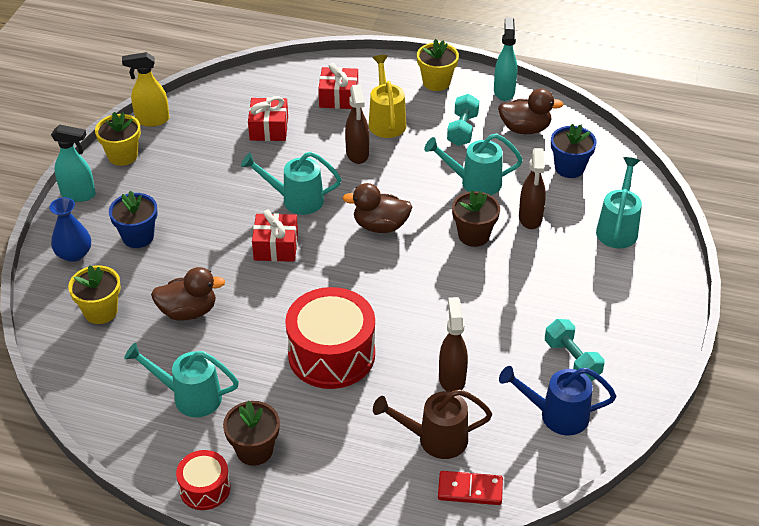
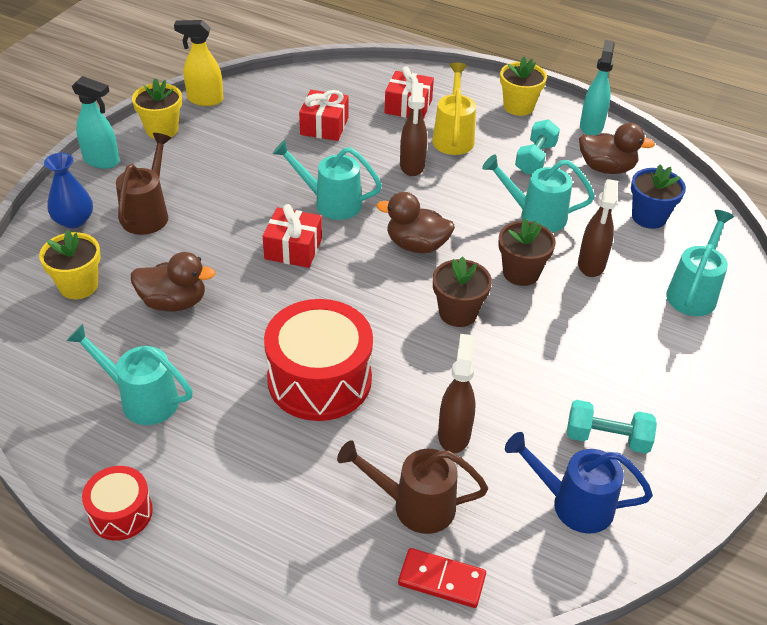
camera: 10 degrees right, 0 degrees up
blue flower pot [109,191,158,248] -> brown watering can [116,133,171,235]
brown flower pot [223,401,280,466] -> brown flower pot moved to [433,256,492,327]
turquoise dumbbell [545,319,604,381] -> turquoise dumbbell turned 60 degrees counterclockwise [567,400,657,454]

